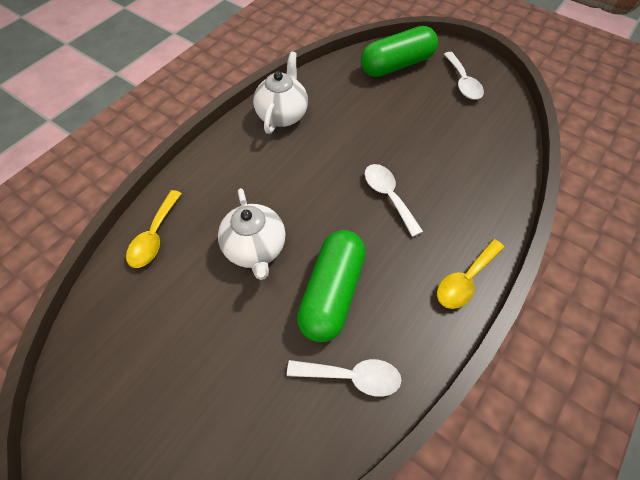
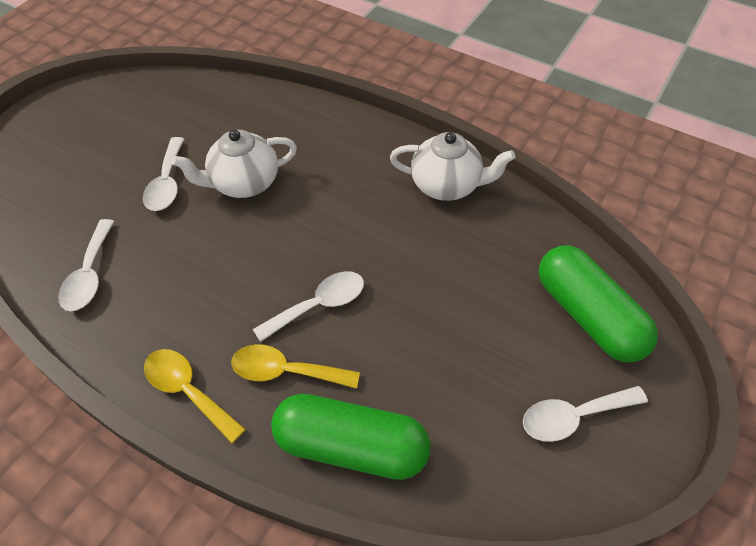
camera: 85 degrees right, 5 degrees down
yellow spoon [126,190,182,268] -> yellow spoon moved to [231,344,360,389]
green capsule [297,230,366,342] -> green capsule moved to [271,394,431,480]
none -> white spoon [143,137,184,211]

